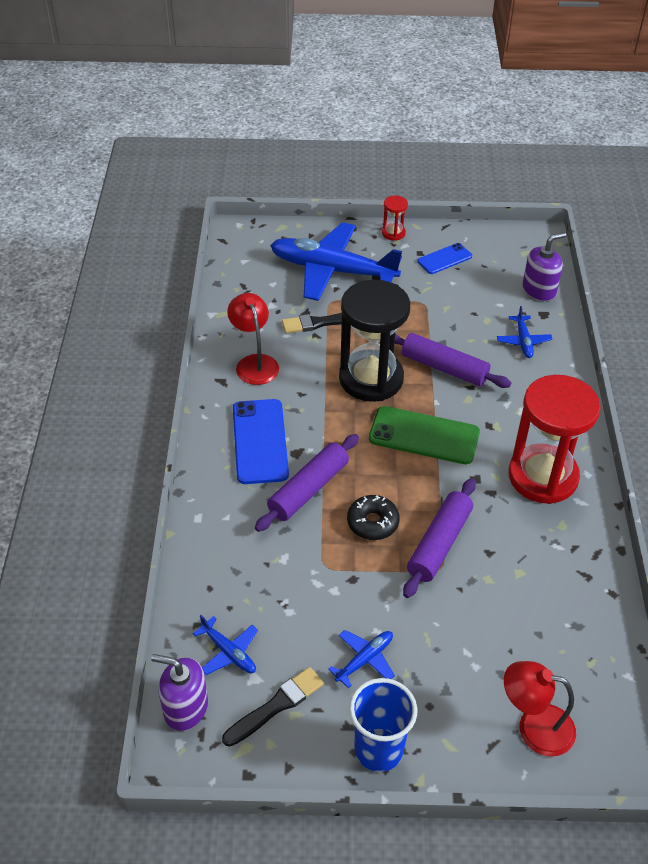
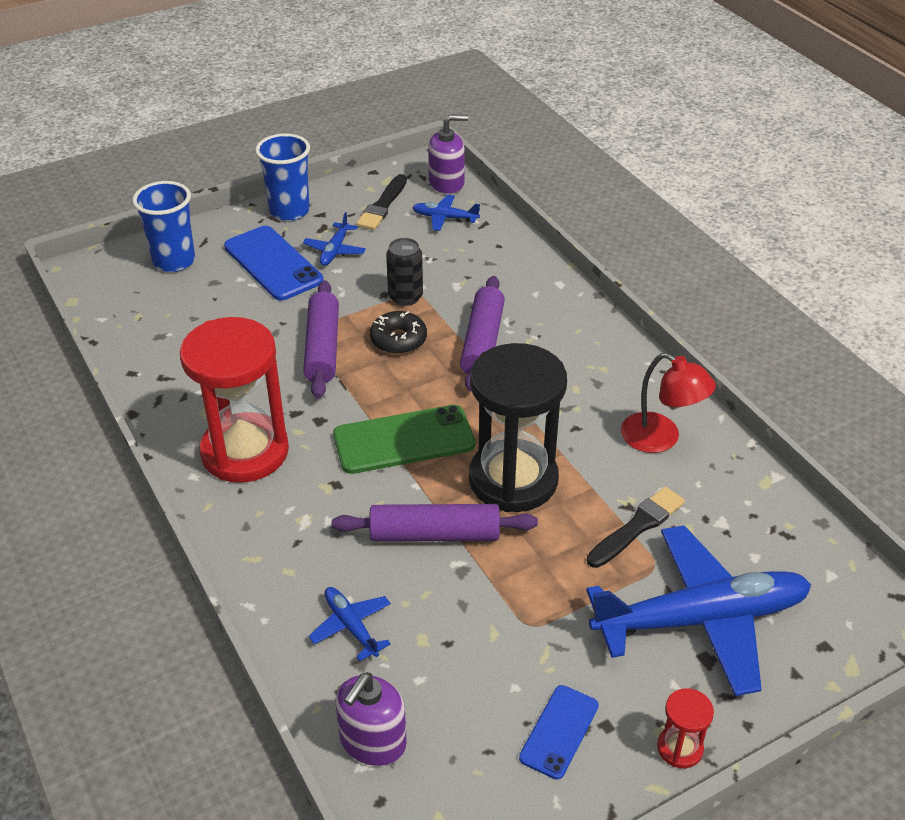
camera: 150 degrees right, 5 degrees down
blue phone [233,399,289,484] -> blue phone moved to [224,226,323,301]
red lamp [504,661,576,757] -> blue cup [132,181,195,272]
none -> black can [386,238,423,306]

